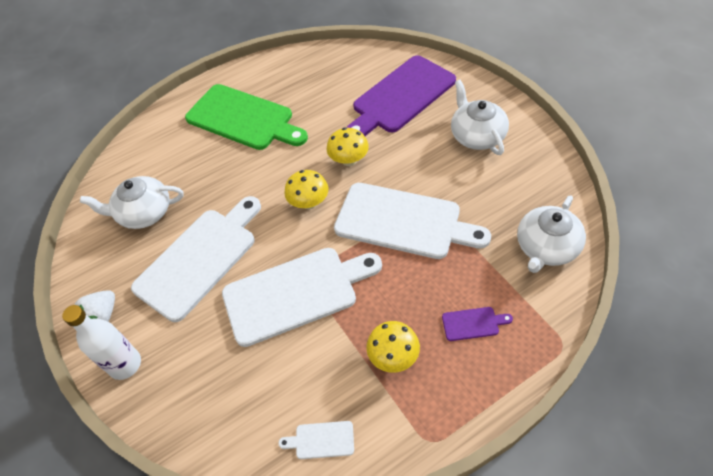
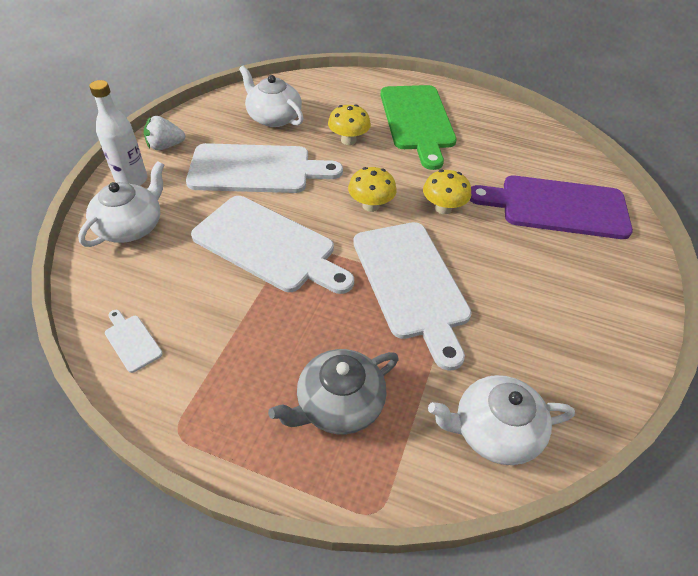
camera: 45 degrees right, 5 degrees down
yellow mushroom [366,321,420,373] -> yellow mushroom moved to [328,104,371,145]
purple cutting board [442,307,513,341] -> grey teapot [268,349,399,434]
white teapot [451,80,509,155] -> white teapot moved to [78,161,164,247]

